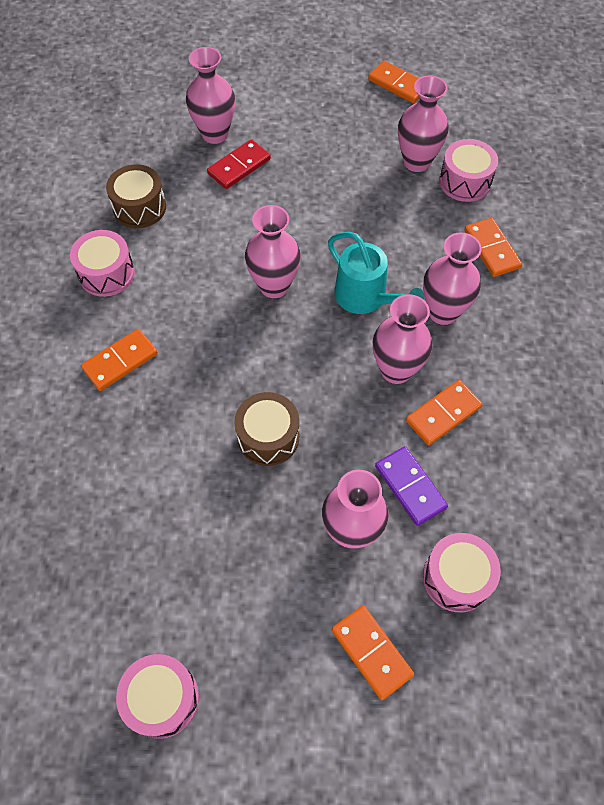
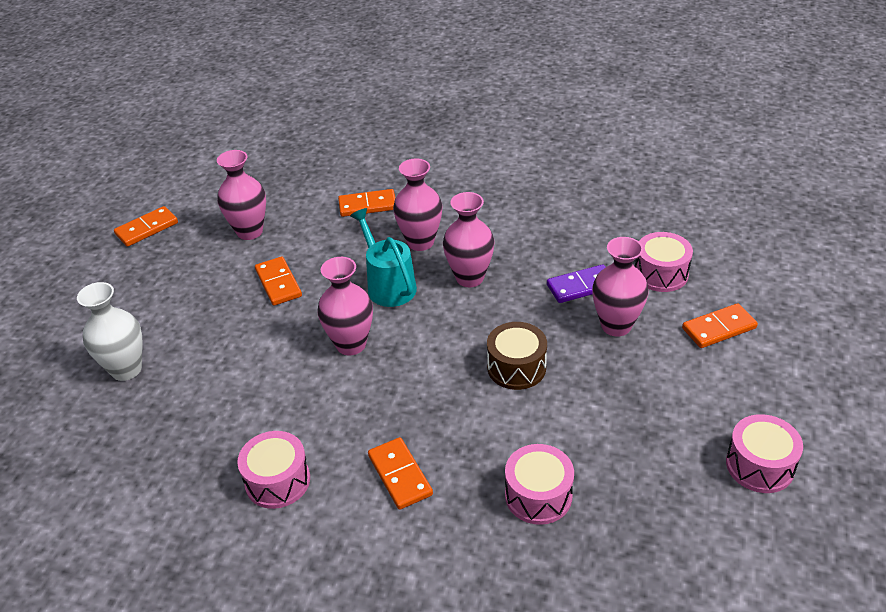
camera: 75 degrees left, 20 degrees down
brown drum [106,164,166,228] -> none
pink vase [186,47,235,144] -> white vase [77,282,142,381]
red domino [207,139,271,189] -> none
turquoise watering can [328,232,425,314] -> turquoise watering can turned 90 degrees counterclockwise [350,208,417,307]
orange domino [406,380,482,445] -> orange domino moved to [255,257,302,305]
pink drum [439,139,498,202] -> pink drum moved to [505,444,574,525]

